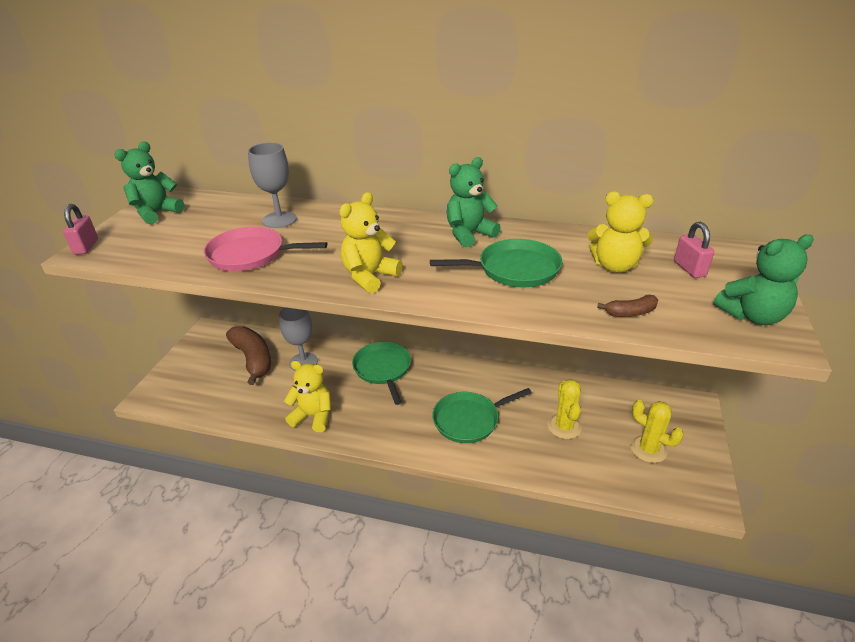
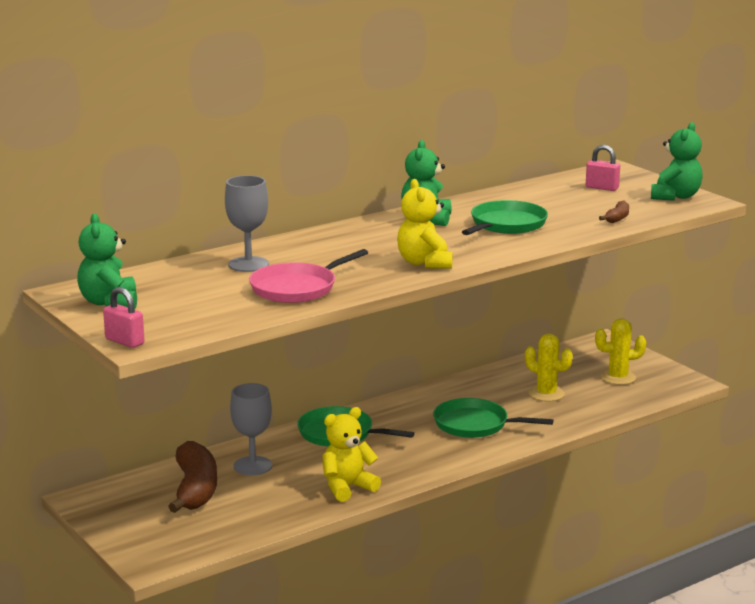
camera: 50 degrees left, 15 degrees down
brown banana [226,326,271,385] -> brown banana turned 75 degrees clockwise [168,441,217,513]
green pan [432,388,532,443] -> green pan turned 90 degrees clockwise [433,398,554,438]
yellow teddy bear [587,191,653,273] -> none

